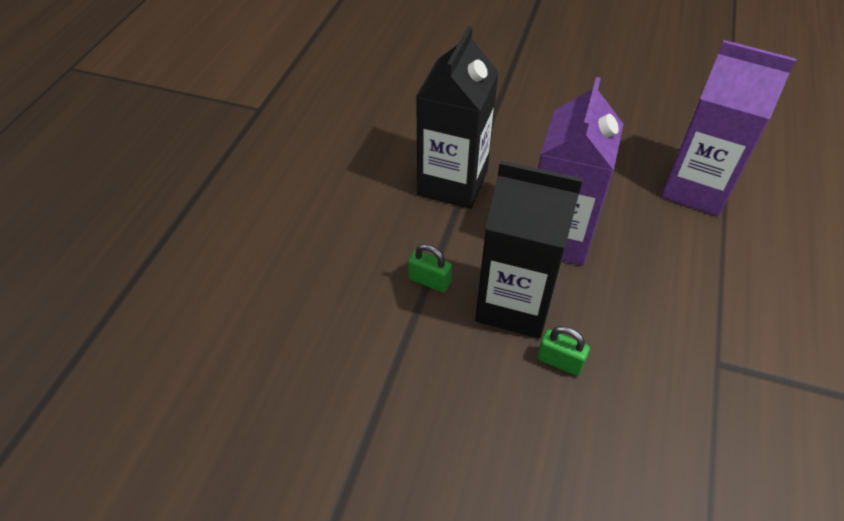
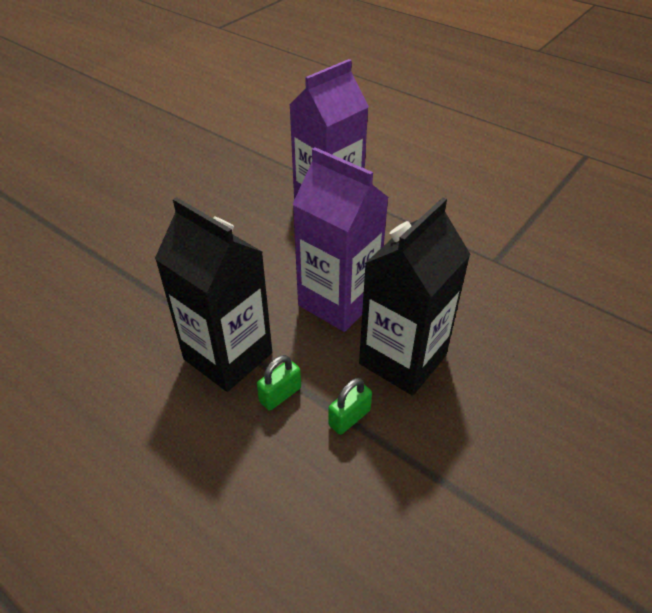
camera: 70 degrees left, 5 degrees down
green padlock [537,326,590,376] -> green padlock moved to [257,355,301,411]

